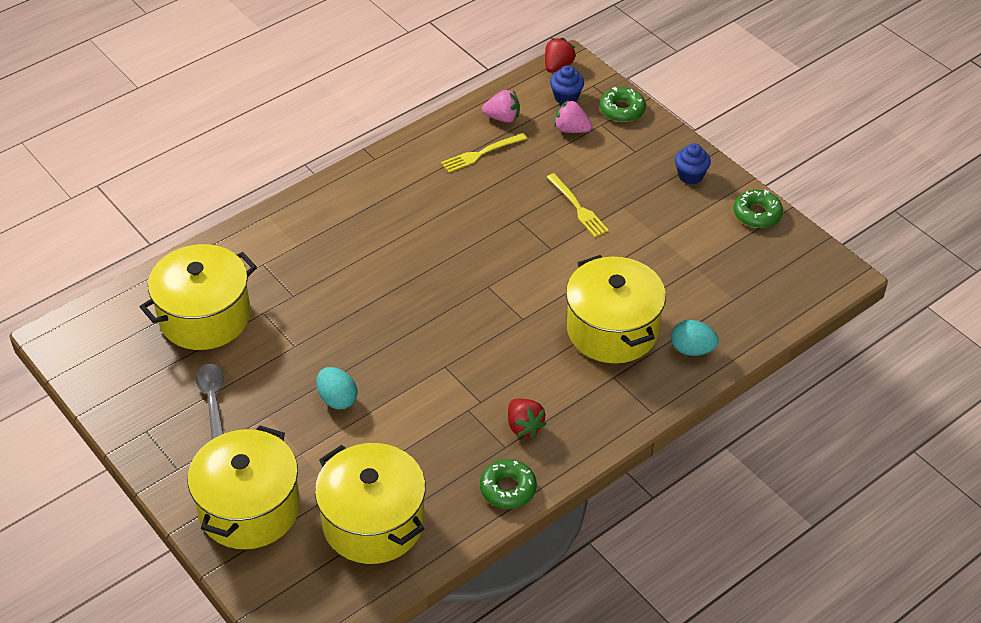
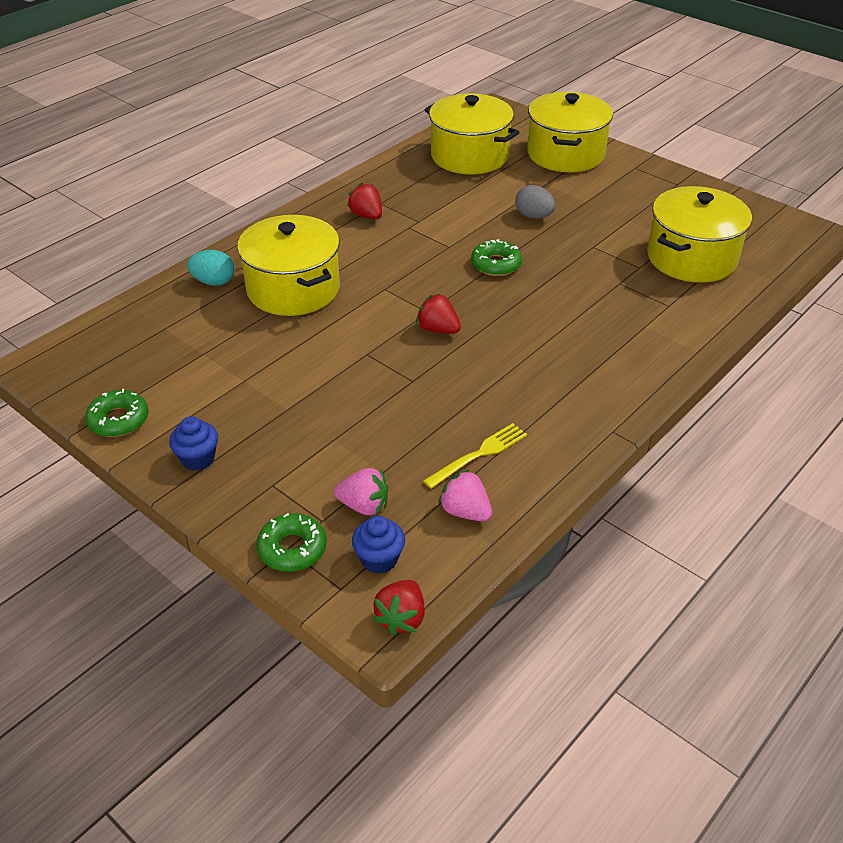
camera: 170 degrees right, 5 degrees down
grey spoon [196,364,224,439] -> none
turquoise egg [316,367,358,410] -> grey egg [515,185,555,219]
green donut [480,459,537,509] -> green donut moved to [471,239,522,276]
pink strawberry [482,90,520,123] -> pink strawberry turned 45 degrees clockwise [438,469,492,521]
yellow fork [547,173,609,237] -> none
none -> red strawberry [416,294,461,334]

